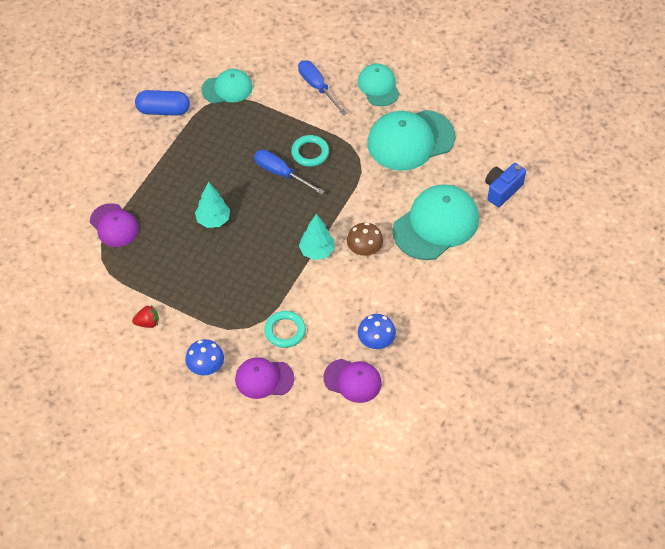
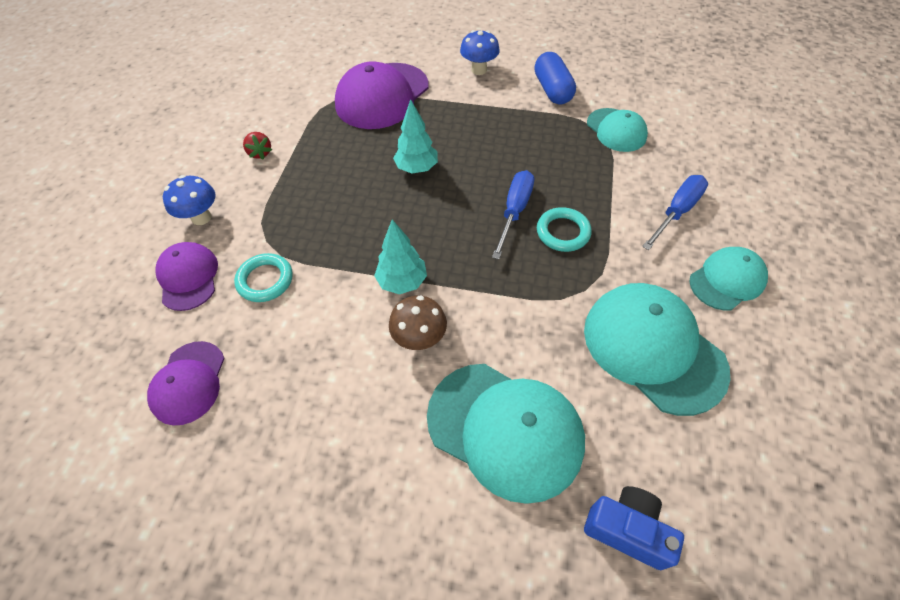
camera: 75 degrees right, 0 degrees up
purple cap [90,203,139,247] -> purple cap [335,61,429,129], size x1.70
blue mushroom [358,314,396,350] -> blue mushroom moved to [460,30,500,75]

